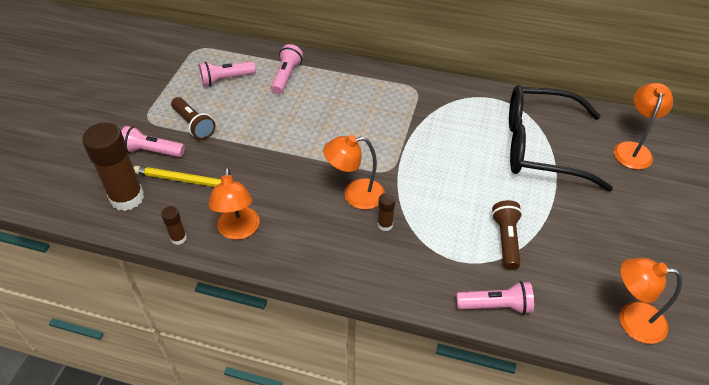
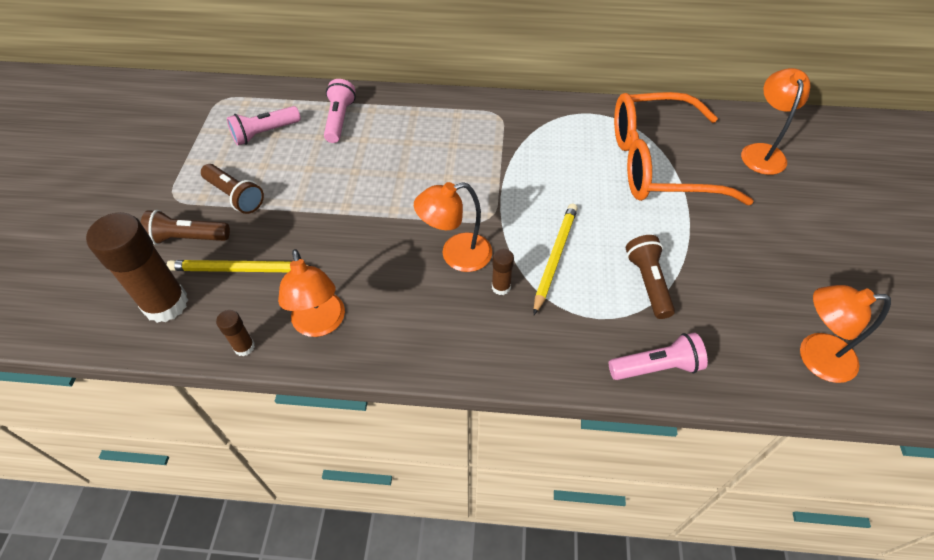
camera: 10 degrees left, 5 degrees up
pink flashlight [121,126,185,157] -> brown flashlight [140,210,230,245]
black glasses [509,85,613,191] -> orange glasses [614,92,754,205]
none -> yellow pencil [534,204,578,315]

